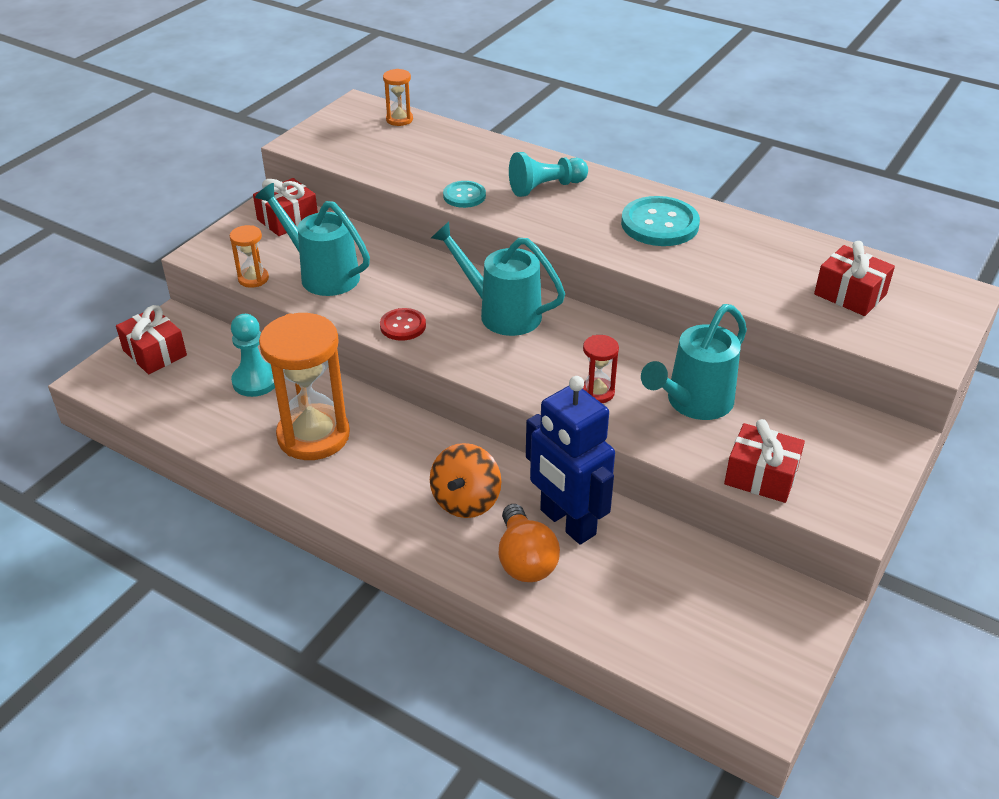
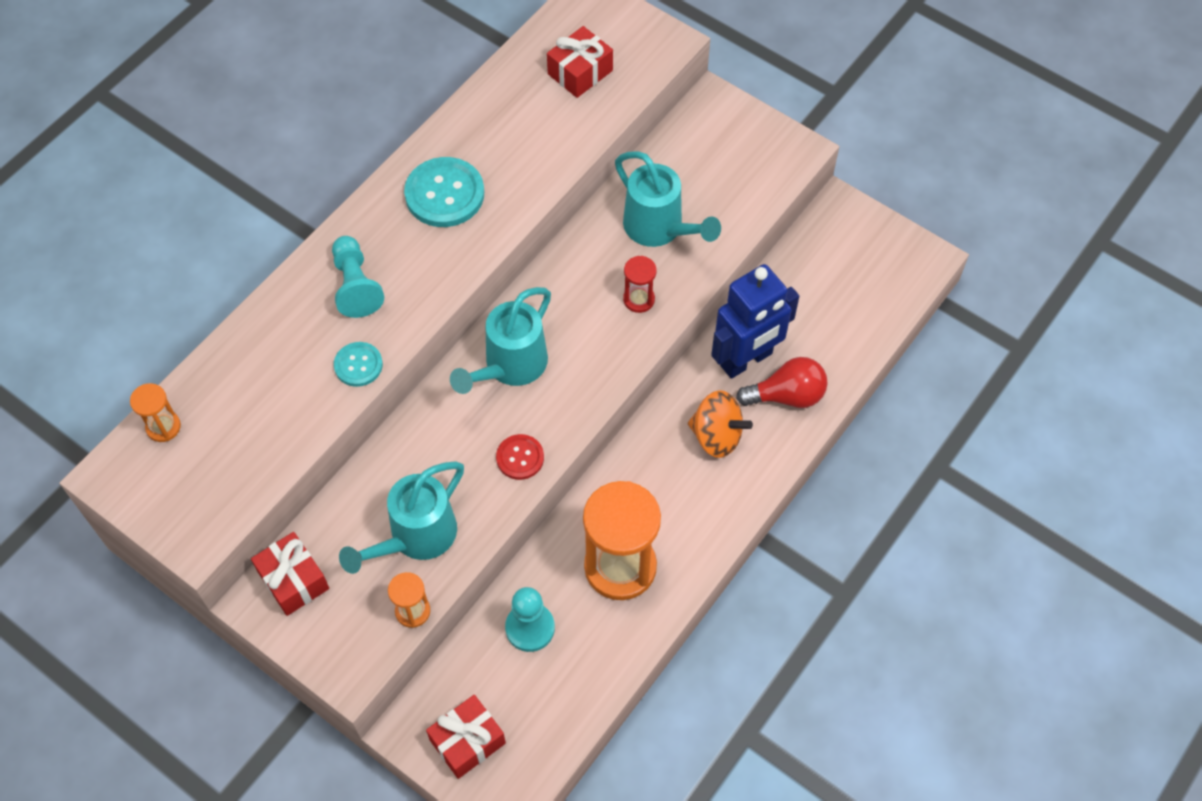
camera: 85 degrees left, 20 degrees up
orange light bulb [499,504,560,582] -> red light bulb [736,357,828,408]
red gift [724,419,805,503] -> none

